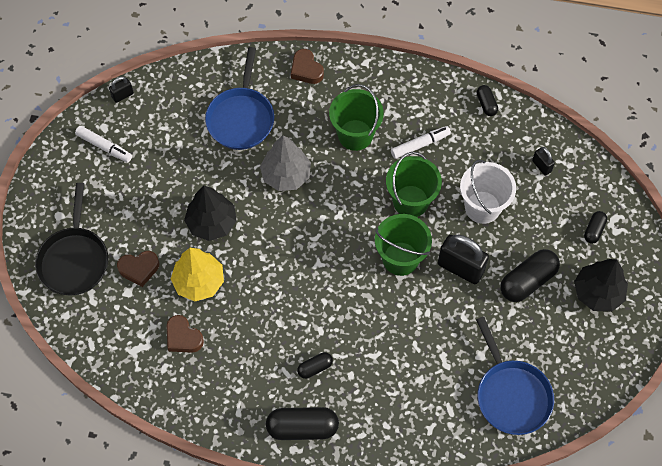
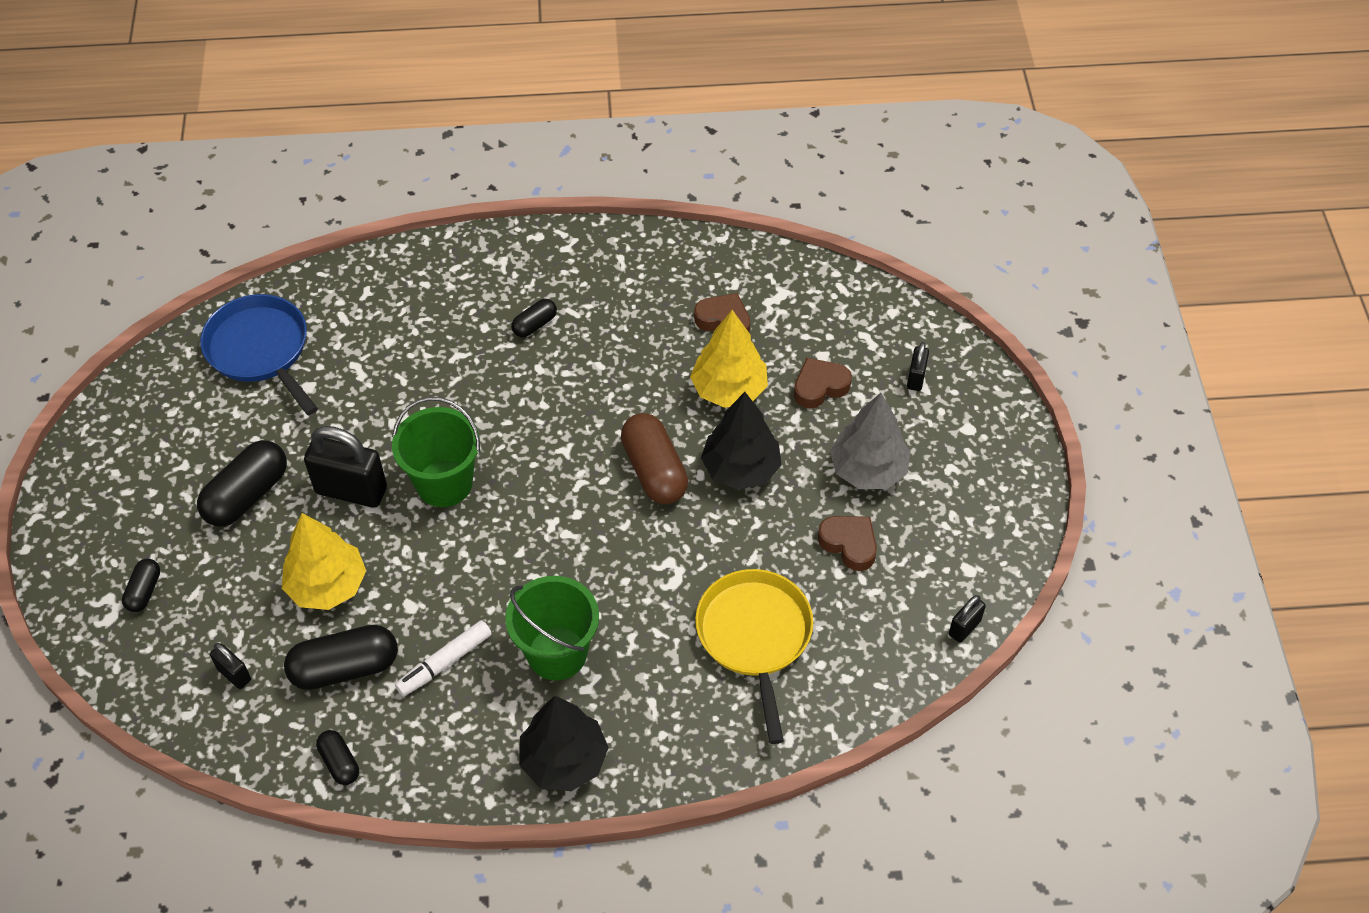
camera: 165 degrees right, 10 degrees down
black pan [35,183,108,296] -> black padlock [907,342,929,391]
white marker [75,126,132,162] -> none
blue pan [205,47,274,150] -> yellow pan [695,569,813,744]
grey tree [260,135,311,191] -> grey tree moved to [830,393,910,489]
black capsule [266,407,339,440] -> black capsule moved to [284,625,398,690]
brown heart [291,49,324,84] -> brown heart moved to [818,516,877,571]
green bucket [386,152,442,217] -> none
white bucket [460,160,516,224] -> yellow tree [282,513,366,610]
black tree [574,259,628,312] -> black tree moved to [519,696,609,791]
none -> brown capsule [621,413,688,504]

